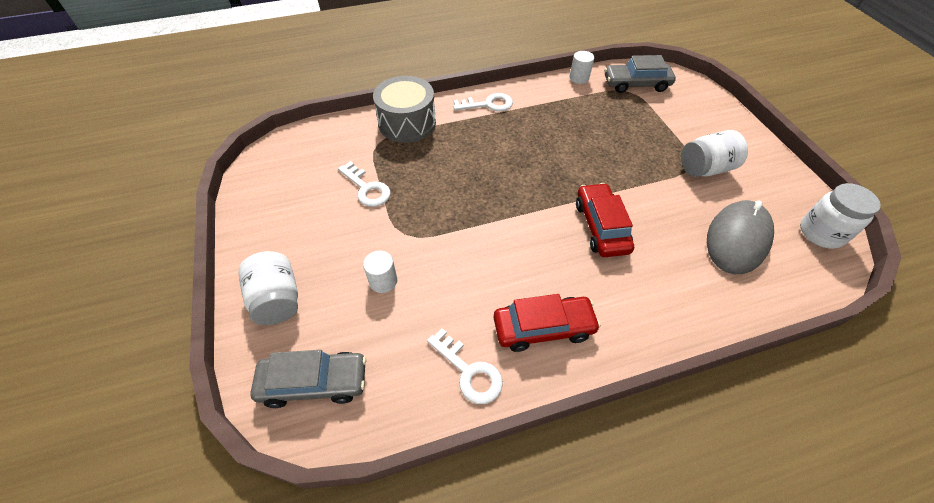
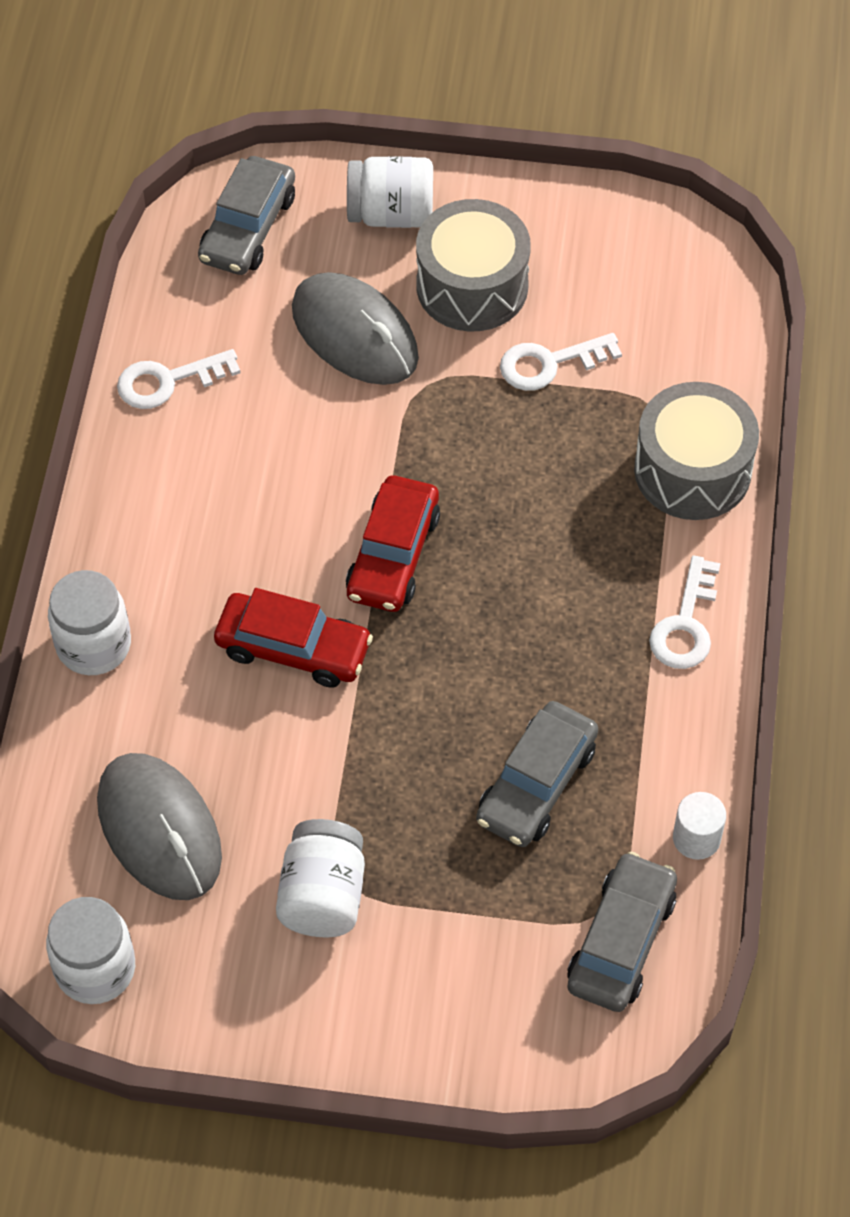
camera: 115 degrees right, 5 degrees up
white cylinder [363,251,397,293] -> grey mouse [292,272,419,385]
red car [494,294,601,352] -> red car moved to [346,476,440,612]
none -> white jar [48,570,131,675]
none -> grey drum [416,199,531,331]
none -> grey car [476,701,598,847]

